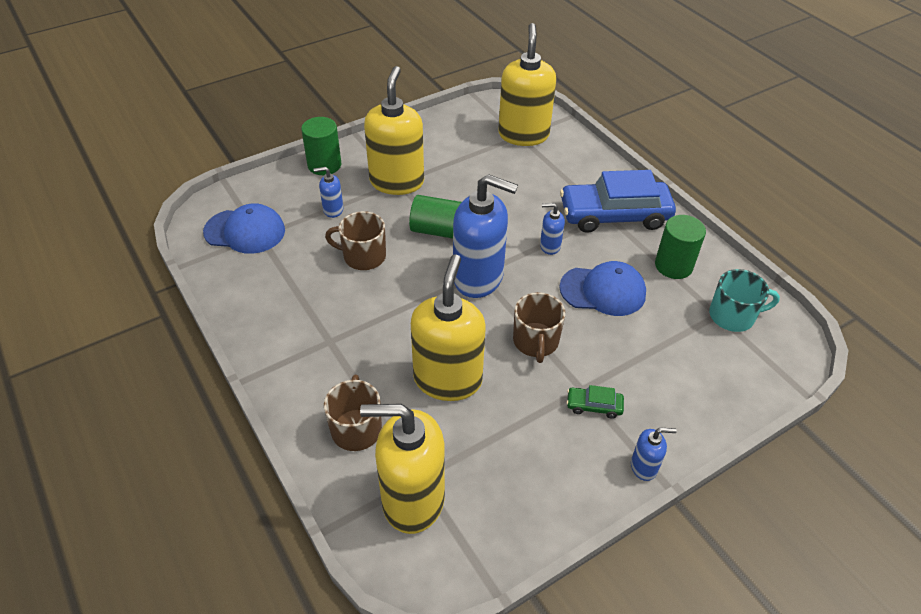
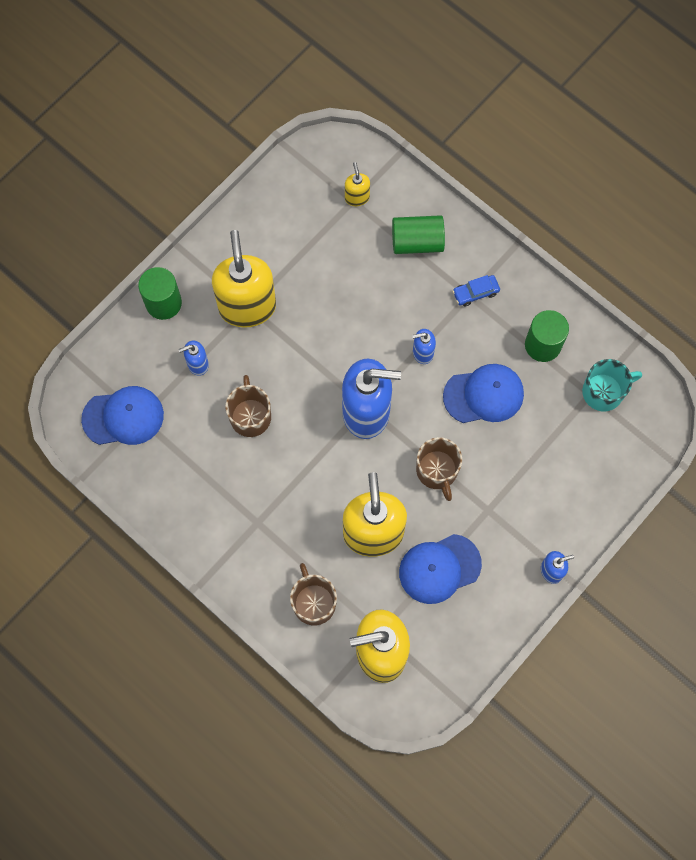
camera: 15 degrees left, 25 degrees up
brown mug [325,211,386,270] -> brown mug turned 90 degrees clockwise [225,375,271,437]
green cylinder [409,195,461,239] -> green cylinder moved to [392,215,445,254]
yellow soap dispenser [498,23,556,146] -> yellow soap dispenser [345,162,370,206], size x0.45
blue car [560,170,676,233] -> blue car [453,275,500,306], size x0.41
green car [567,385,624,419] -> none
none -> blue cap [399,534,482,604]

